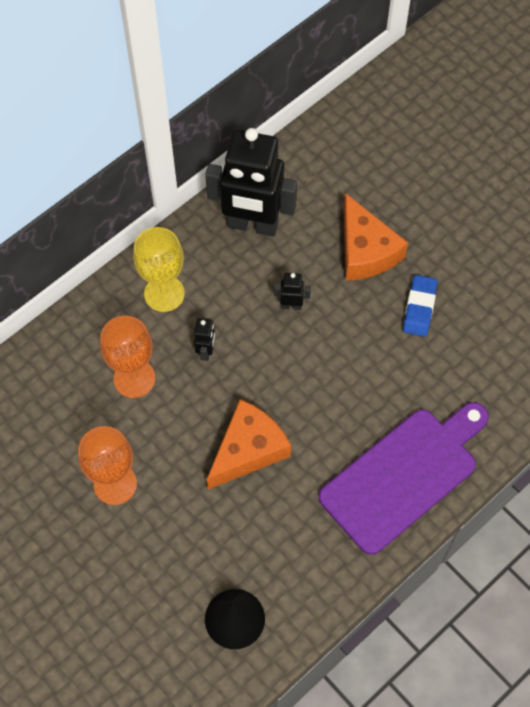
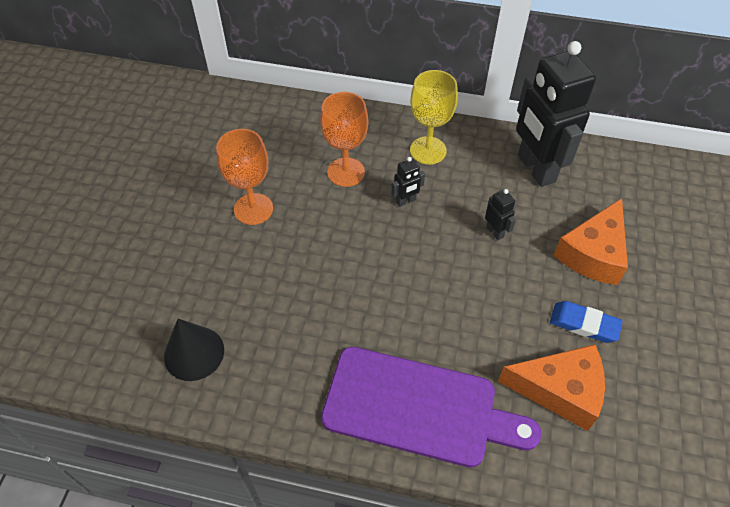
camera: 55 degrees right, 10 degrees down
orange cheese [207,399,291,489] -> orange cheese moved to [498,344,605,431]
blue eraser [403,275,438,337] -> blue eraser turned 45 degrees clockwise [550,301,623,343]

